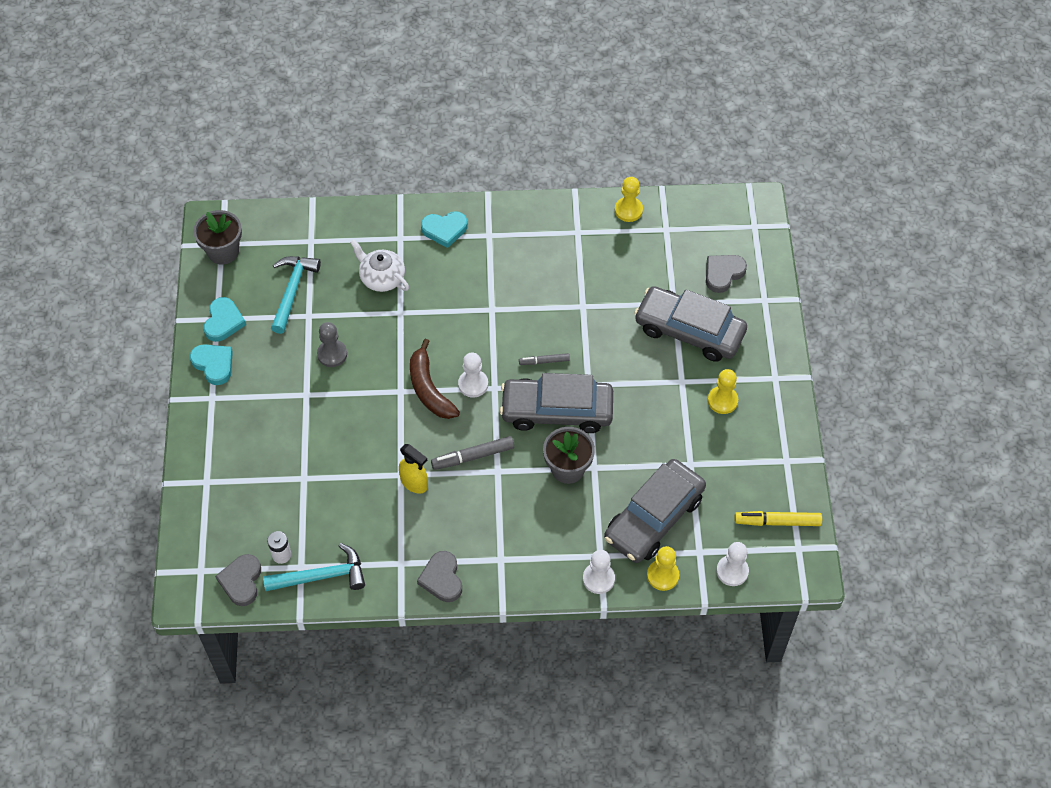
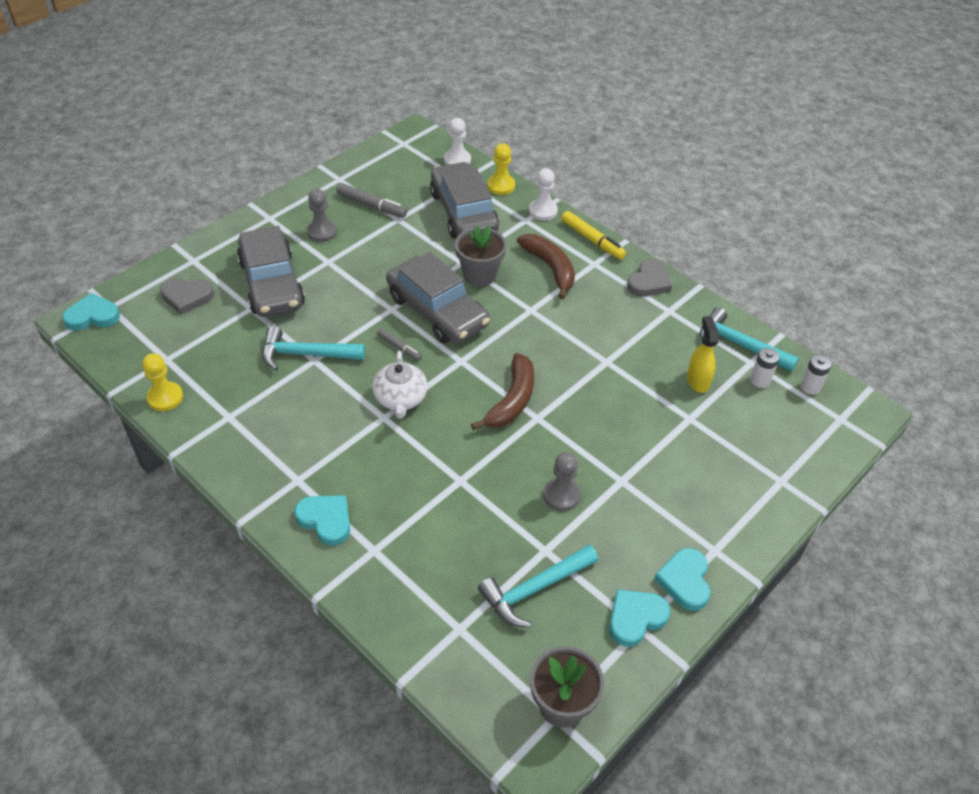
camera: 135 degrees left, 10 degrees down
grey heart [215,554,261,606] -> white battery [800,354,832,395]
white teapot [350,239,409,292] -> white teapot moved to [372,351,428,419]
yellow spray bottle [399,444,428,494] -> yellow spray bottle moved to [687,316,719,393]
grey marker [431,436,514,470] -> grey marker moved to [336,183,407,218]
white pawn [458,353,488,398] -> none
grey car [604,459,706,563] -> grey car turned 105 degrees counterclockwise [430,162,499,238]
yellow pawn [708,369,738,414] -> grey pawn [307,189,337,242]
yellow marker [734,511,822,526] -> yellow marker moved to [561,211,626,260]
none -> turquoise heart [62,293,120,331]
none -> turquoise hammer [262,326,365,371]
none -> brown banana [517,234,575,299]

